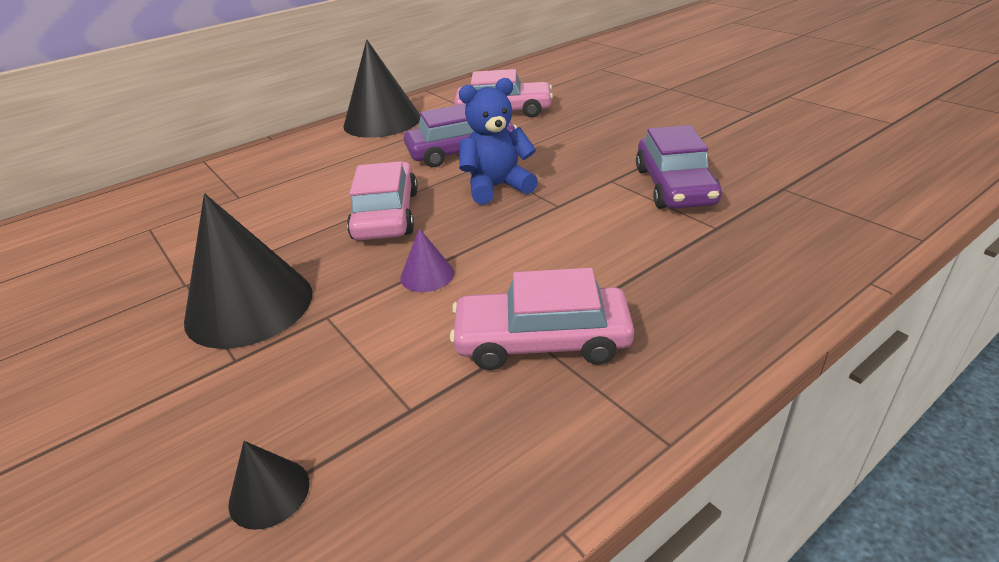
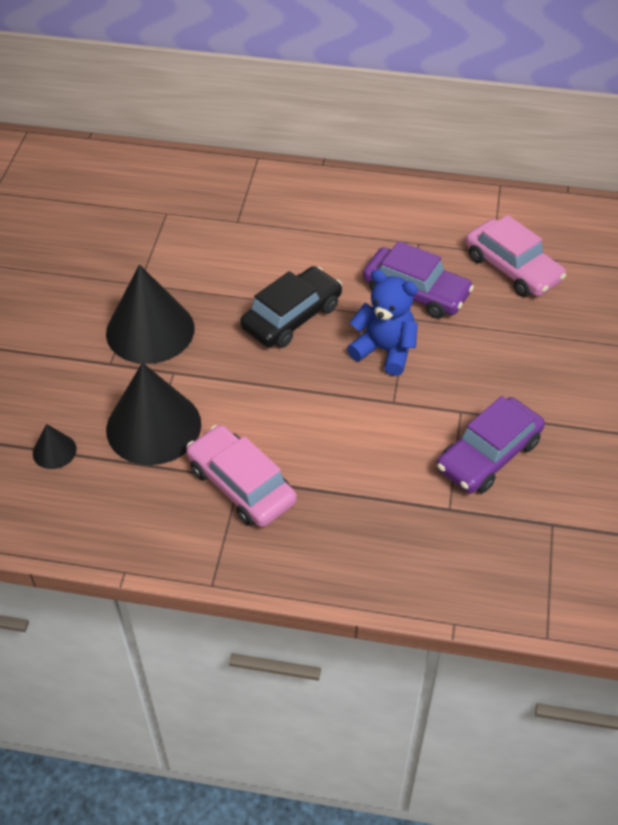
camera: 45 degrees right, 15 degrees up
black cone [343,40,421,138] -> black cone moved to [106,362,201,465]
pink car [347,161,418,240] -> black car [240,266,342,348]
purple cone [400,228,454,292] -> none

